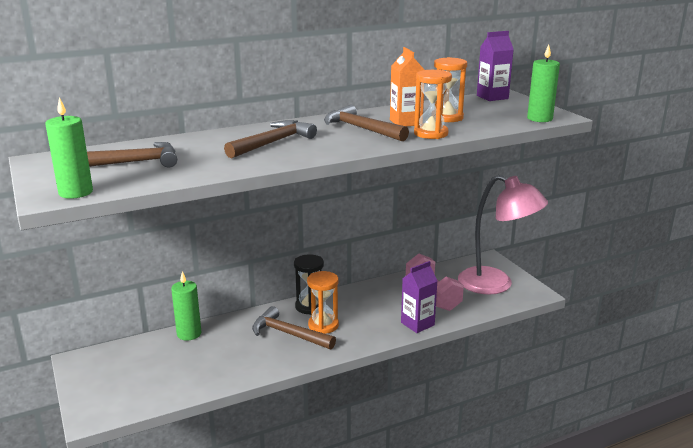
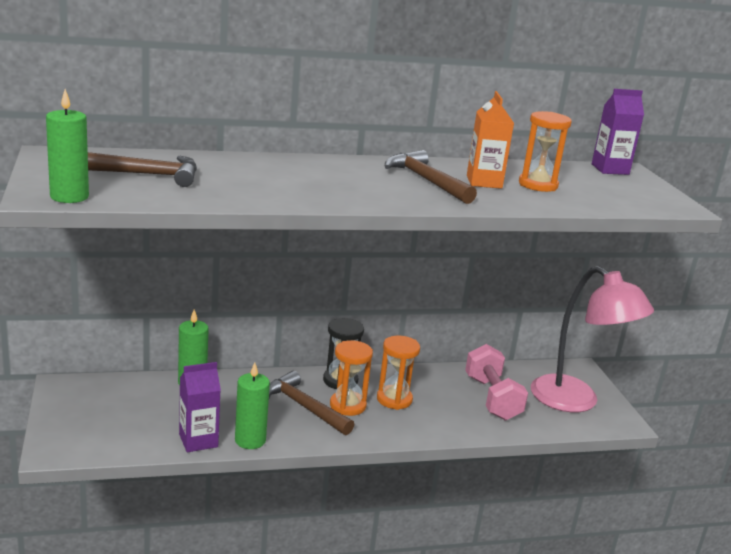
camera: 10 degrees right, 0 degrees up
brown hammer [224,120,317,158] -> none
purple carton [401,261,437,333] -> purple carton moved to [179,362,221,452]
orange hourglass [414,70,452,139] -> orange hourglass moved to [377,336,420,410]
green candle [527,45,560,122] -> green candle moved to [235,362,270,449]

